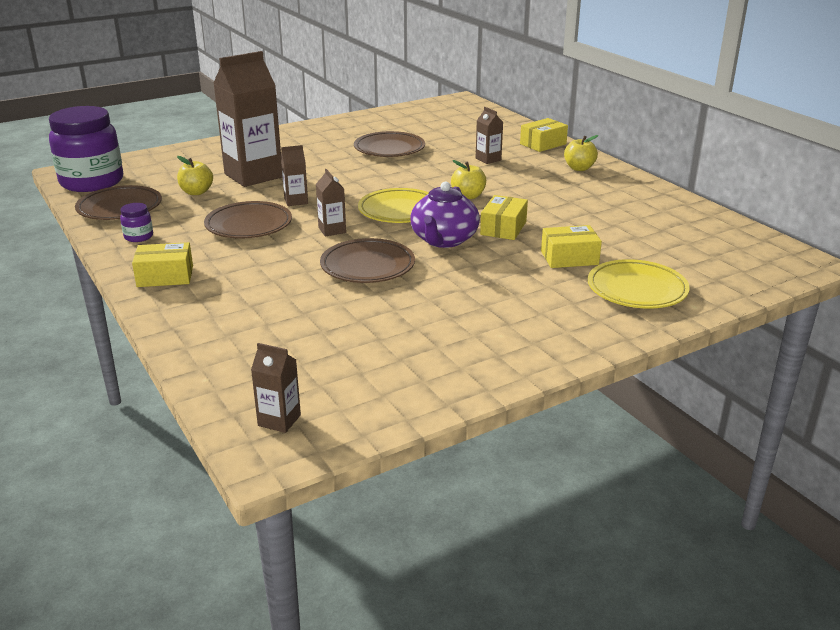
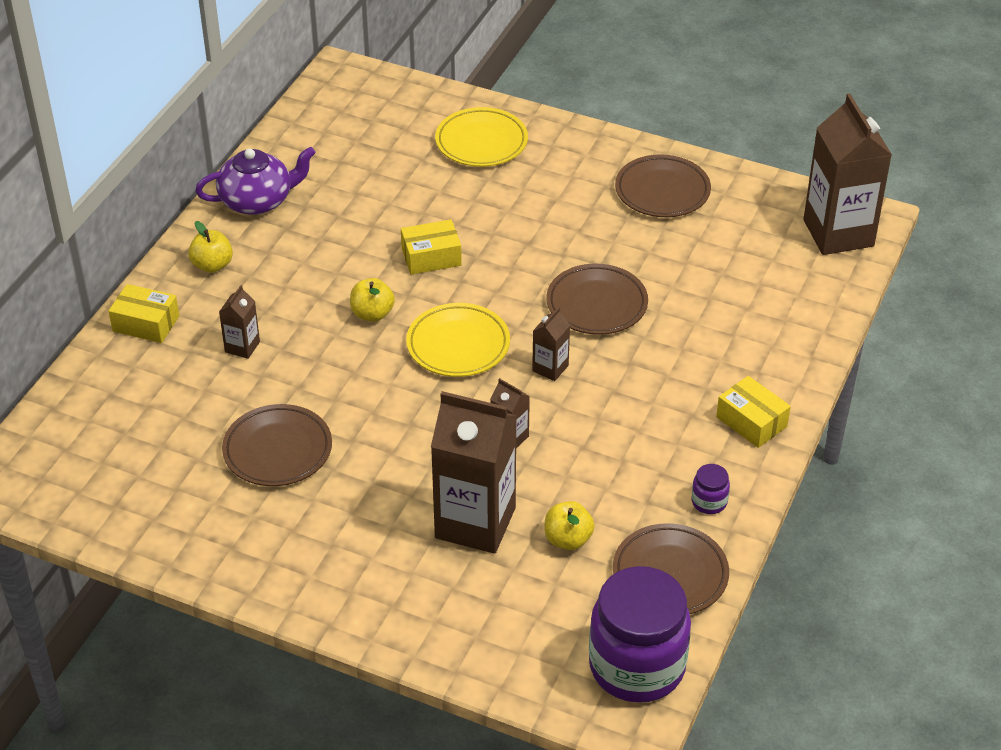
camera: 125 degrees left, 15 degrees up
brown plate [204,201,292,239] -> brown plate moved to [615,154,711,217]
brown carton [251,343,301,433] -> brown carton [803,94,892,255], size x2.23
purple teapot [410,182,480,248] -> purple teapot moved to [195,147,316,215]
yellow box [541,225,602,268] -> none

